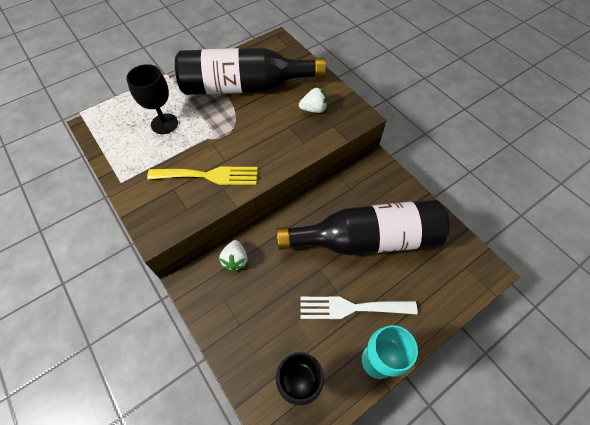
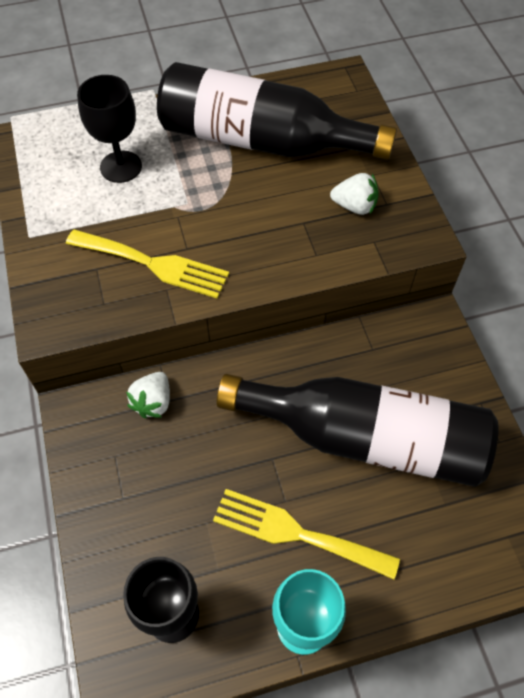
camera: 20 degrees right, 0 degrees up
white fork [300,297,418,319] -> yellow fork [213,489,400,580]

